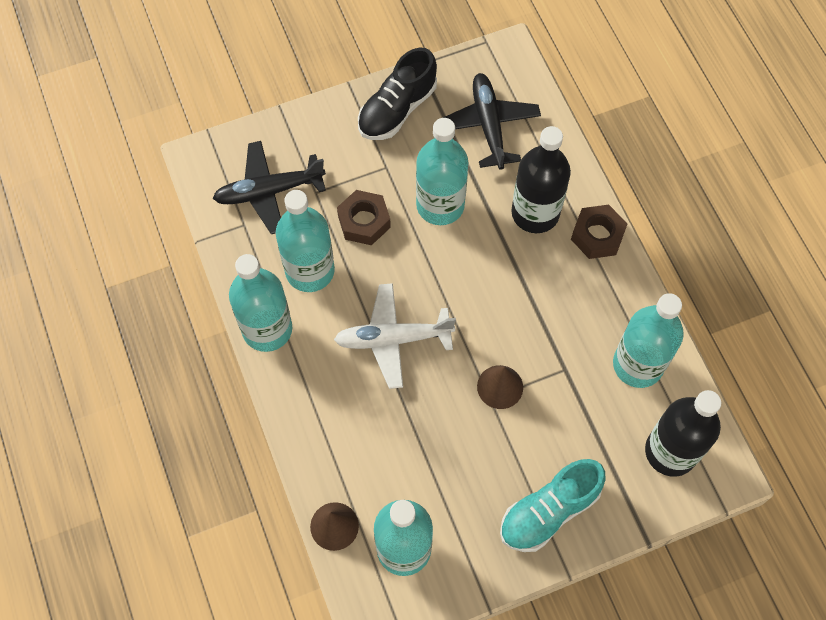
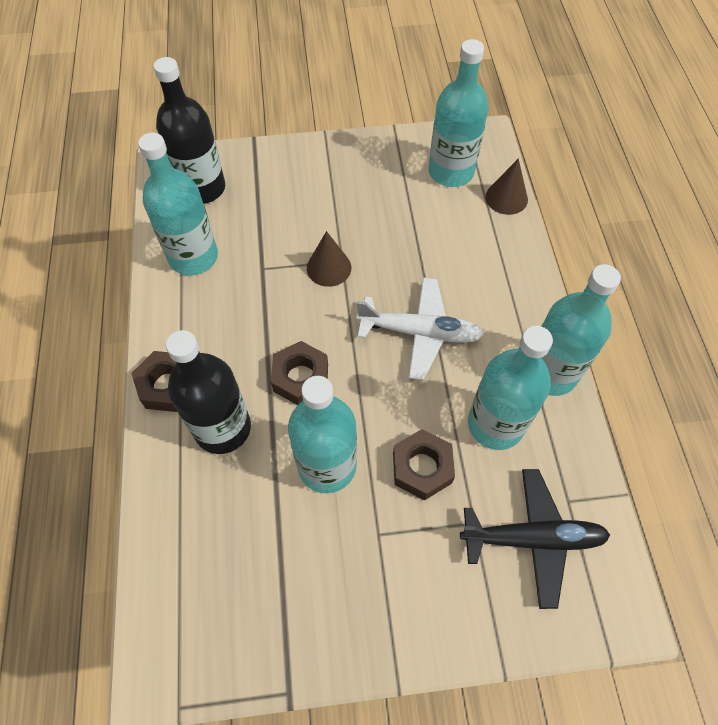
camera: 165 degrees left, 5 degrees down
black shoe [358,48,437,140] -> none
black plane [443,73,541,170] -> none
turquoise shoe [500,459,606,552] -> none
none -> brown nut [271,341,328,405]

